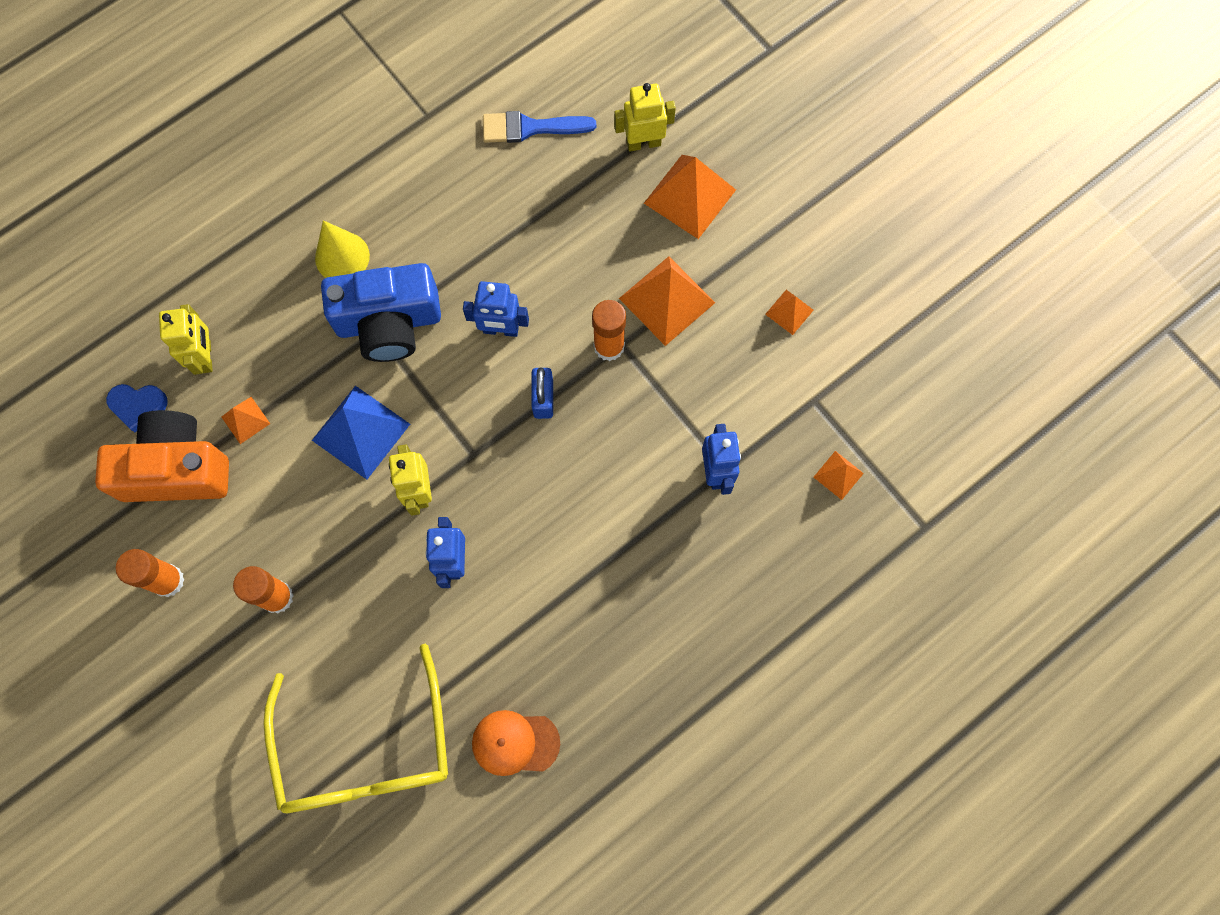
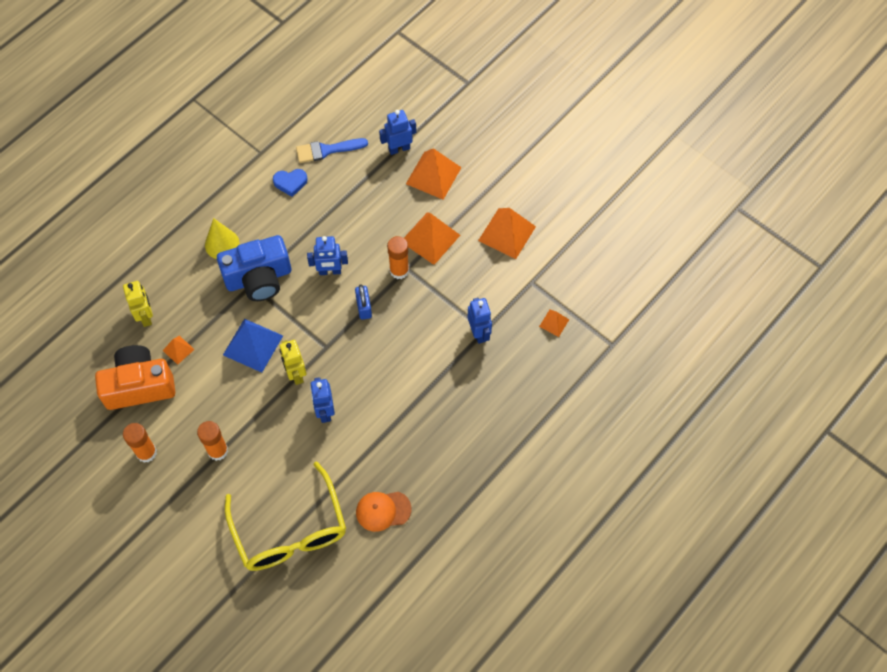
camera: 10 degrees left, 10 degrees down
blue heart [106,384,168,432] -> blue heart moved to [273,169,308,197]
yellow robot [614,83,676,152] -> blue robot [379,110,416,155]
orange pyramid [765,290,813,335] -> orange pyramid [478,208,536,259], size x1.97

